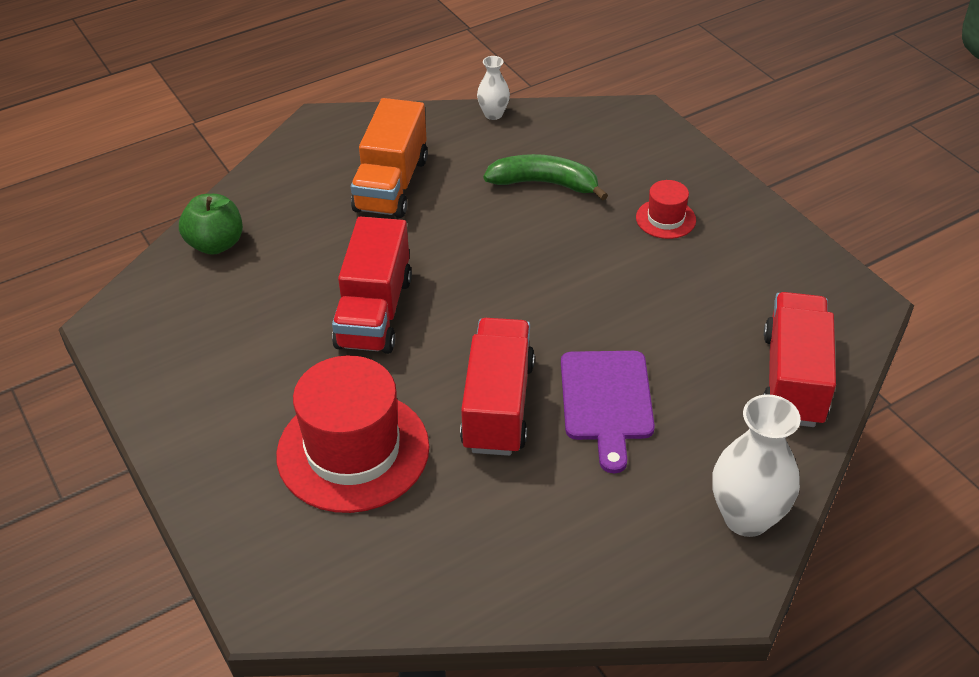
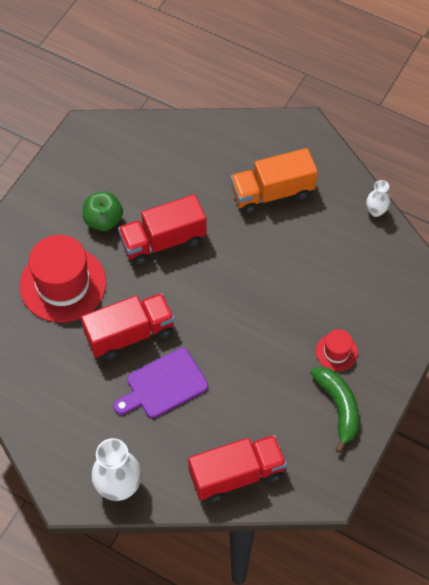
camera: 60 degrees right, 15 degrees up
green apple [179,194,243,255] -> green apple moved to [82,192,123,231]
green banana [483,154,608,201] -> green banana moved to [311,367,359,453]

